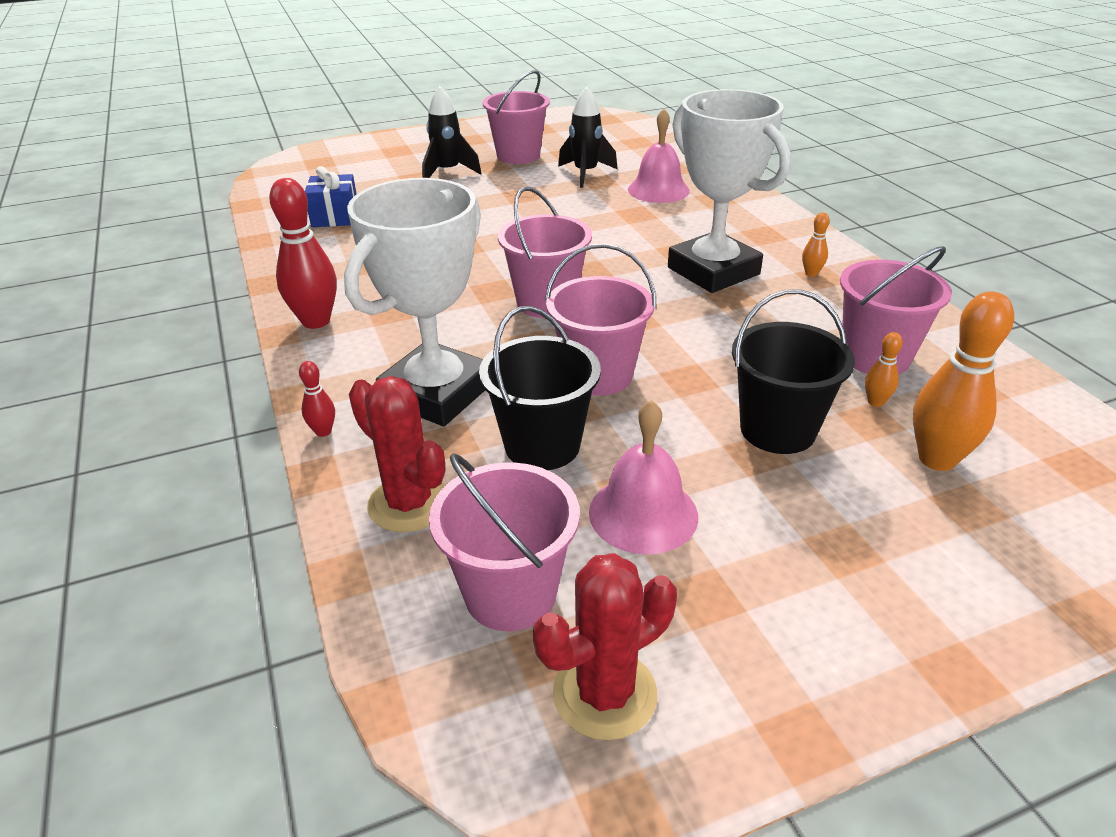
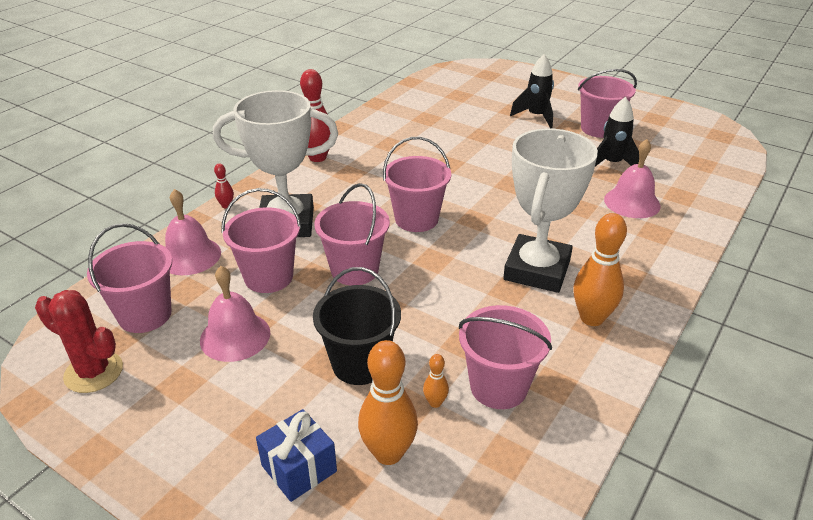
camera: 55 degrees right, 0 degrees up
blue gift [305,166,356,227] -> blue gift moved to [256,409,337,502]
red cactus [349,376,446,532] -> pink bell [165,189,221,275]
black bucket [479,306,601,470] -> pink bucket [221,188,301,293]
orange bowling pin [802,213,830,277] -> orange bowling pin [573,213,627,326], size x2.12

